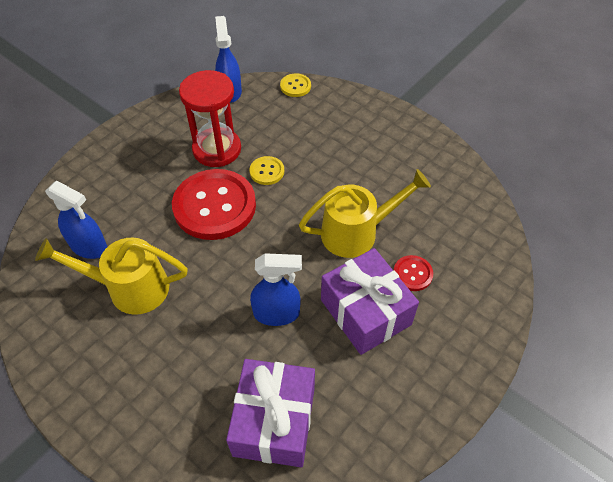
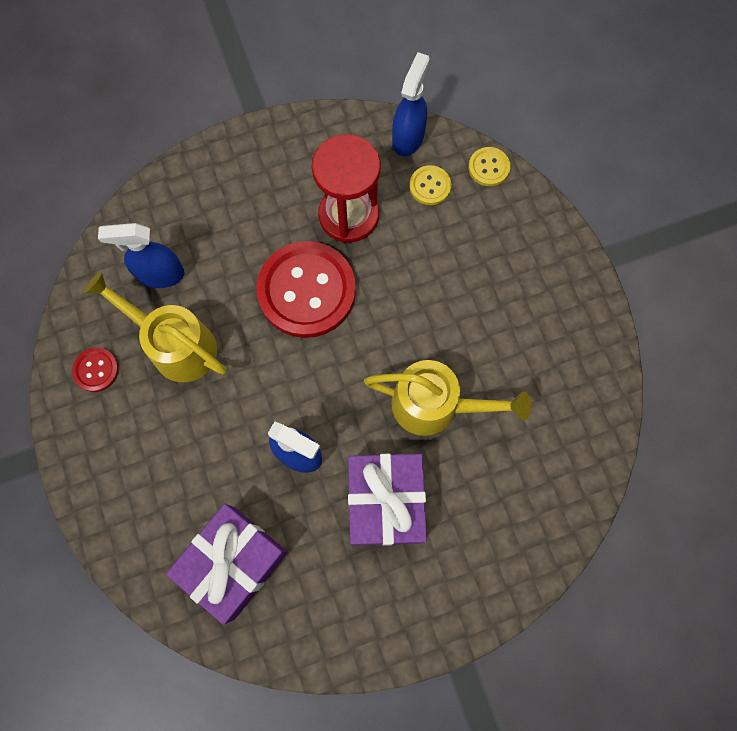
camera: 30 degrees right, 20 degrees up
blue spray bottle [45,181,107,259] -> blue spray bottle turned 120 degrees clockwise [98,223,185,288]
yellow button [249,156,284,185] -> yellow button moved to [409,165,451,205]
red button [394,255,433,291] -> red button moved to [72,348,119,392]

